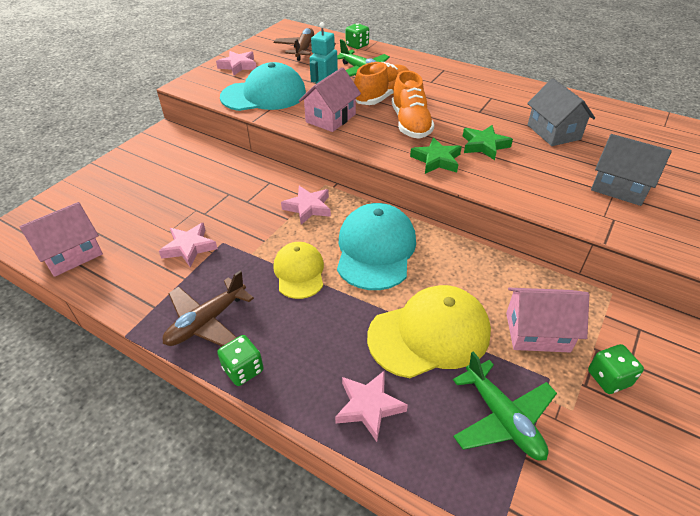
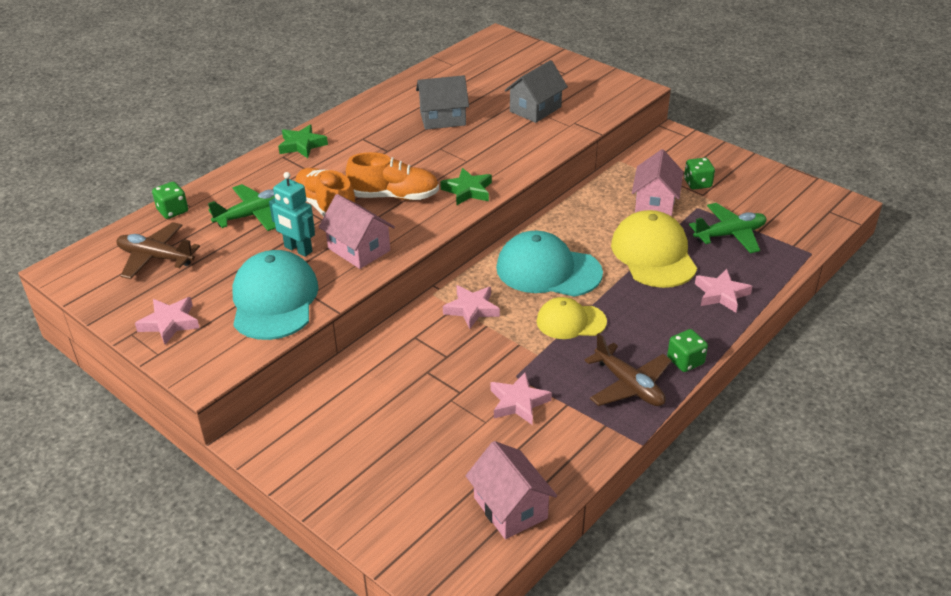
camera: 80 degrees left, 5 degrees down
green star [463,125,513,160] -> green star moved to [278,124,328,158]

